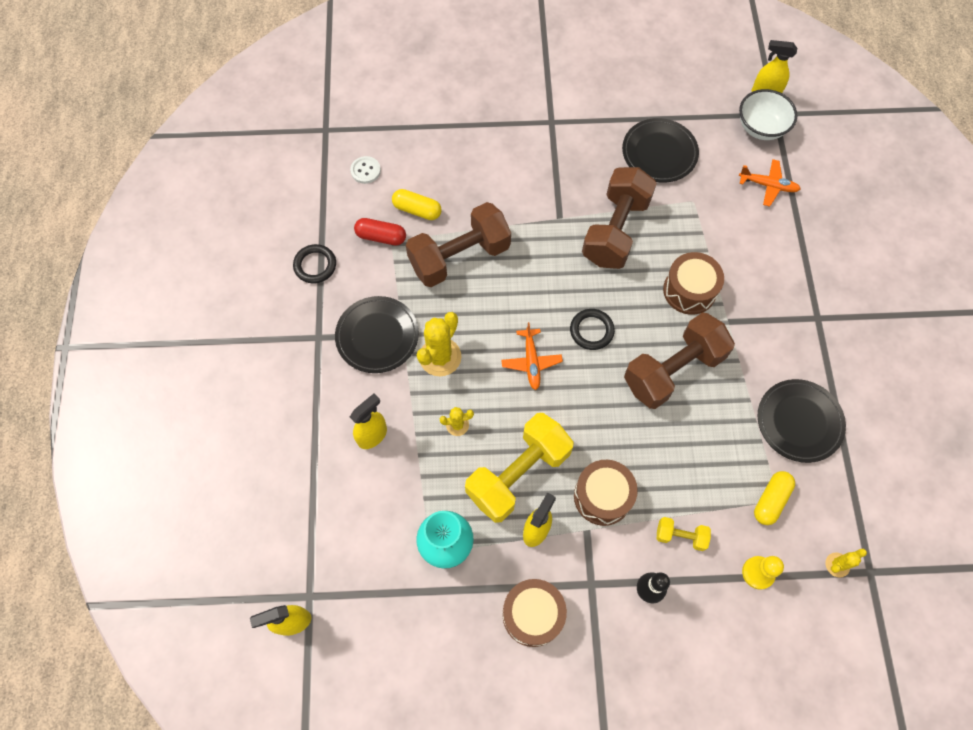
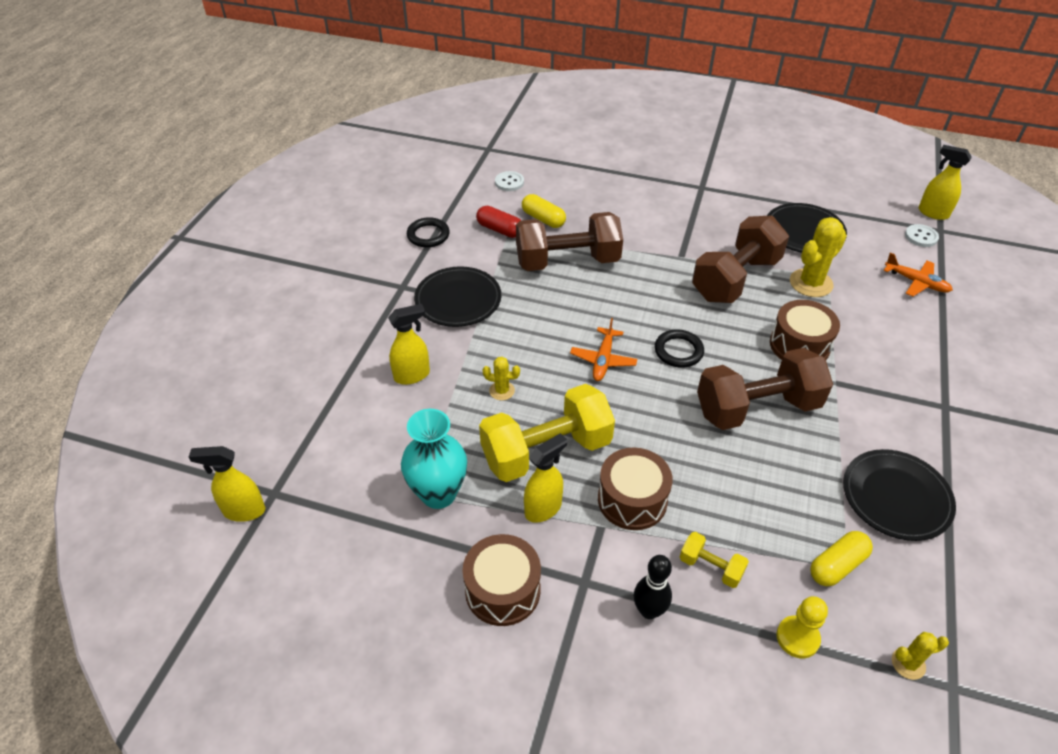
camera: 20 degrees right, 20 degrees down
yellow cactus [417,312,462,376] -> yellow cactus moved to [790,217,847,297]
white bowl [739,89,797,140] -> white button [905,224,939,247]

